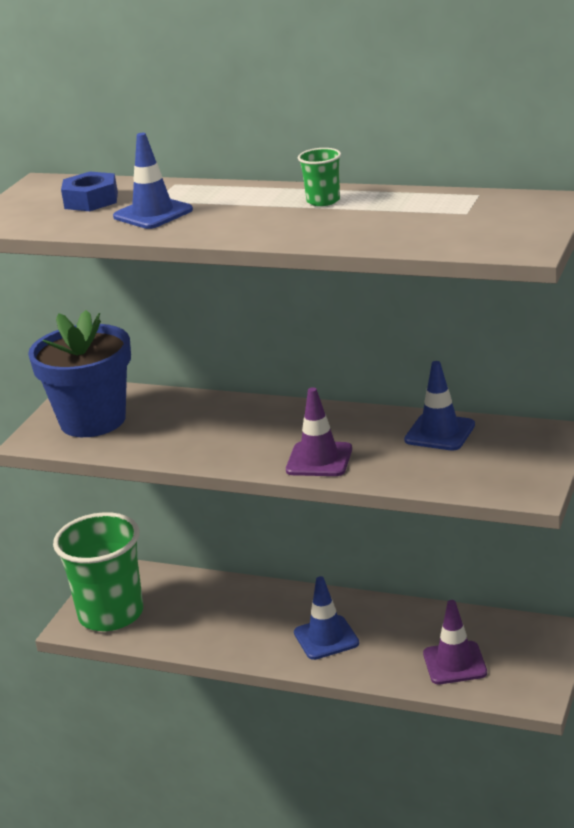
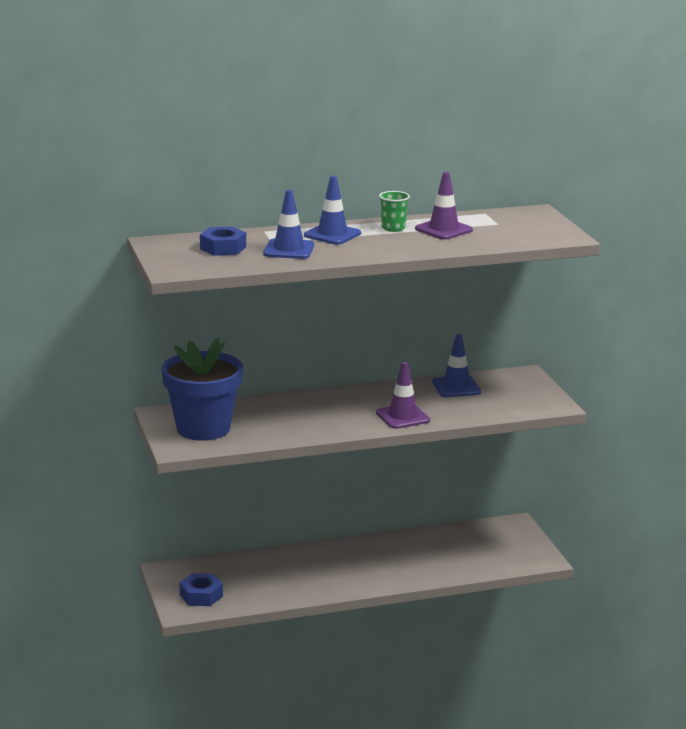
camera: 40 degrees left, 5 degrees down
green cup [53,512,143,631] -> blue nut [180,573,223,606]
blue traffic cone [294,576,359,660] -> blue traffic cone moved to [304,176,361,245]
purple traffic cone [423,600,487,684] -> purple traffic cone moved to [415,172,473,240]

